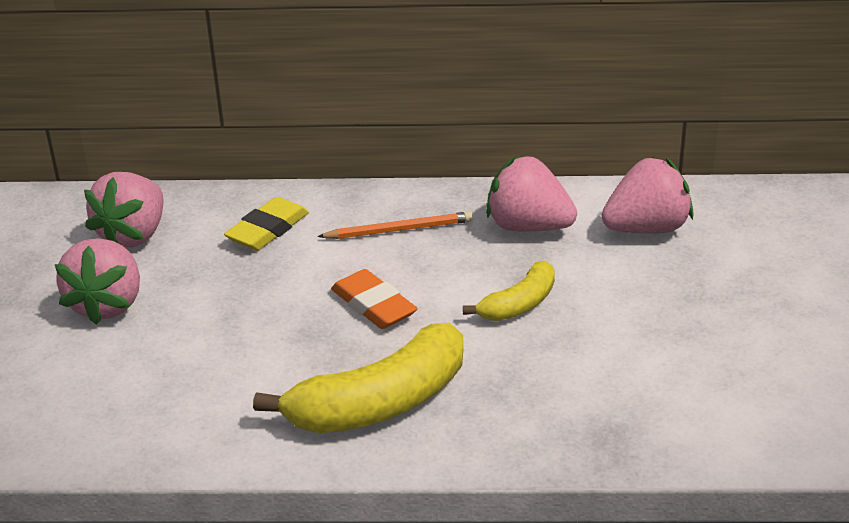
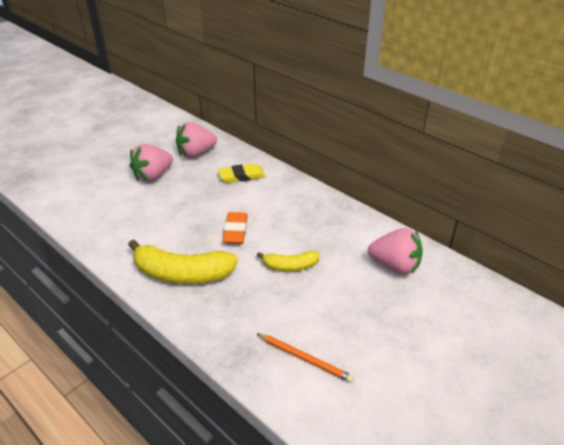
camera: 40 degrees right, 5 degrees up
orange pencil [317,211,473,239] -> orange pencil moved to [256,333,354,383]
pink strawberry [486,156,577,232] -> none

